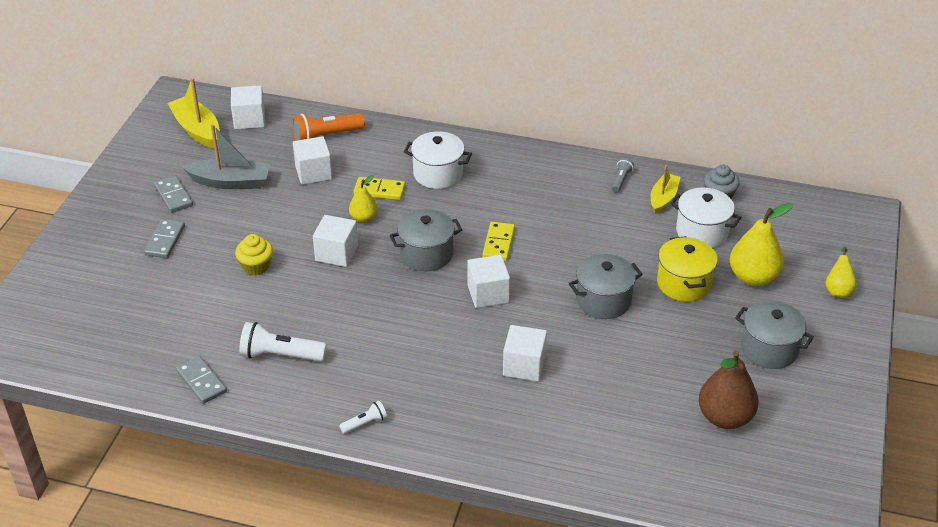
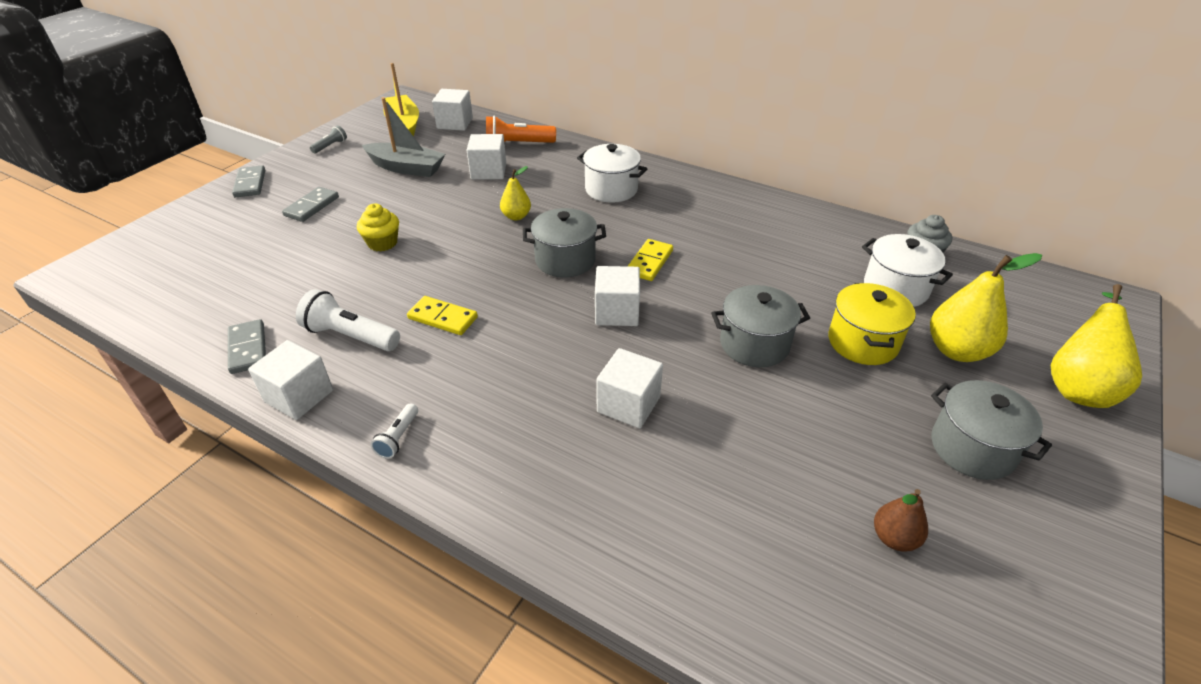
camera: 15 degrees right, 0 degrees up
grey domino [154,175,193,213] -> grey domino moved to [232,165,265,197]
white cube [313,215,358,267] -> white cube moved to [248,340,333,420]
white flashlight [339,401,387,434] -> white flashlight turned 120 degrees clockwise [371,403,418,459]
yellow domino [353,177,405,200] -> yellow domino moved to [407,296,478,335]
grey flashlight [612,158,634,192] -> grey flashlight moved to [310,125,347,153]
yellow boat [651,165,680,214] -> none
brown pear [698,350,759,429] -> brown pear [874,489,928,551], size x0.57
yellow pear [825,246,857,298] -> yellow pear [1051,284,1142,408], size x1.77

